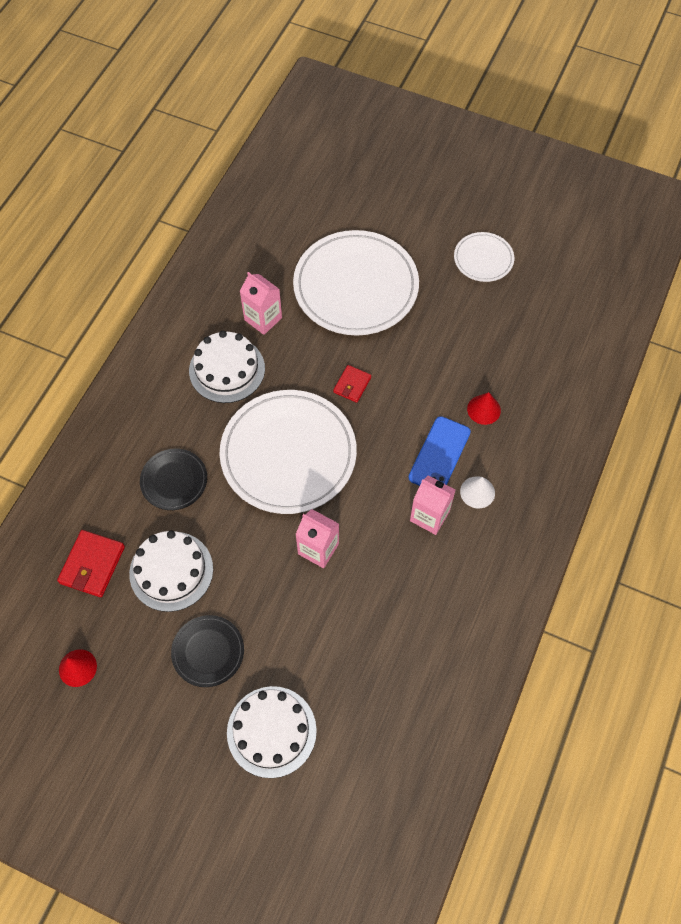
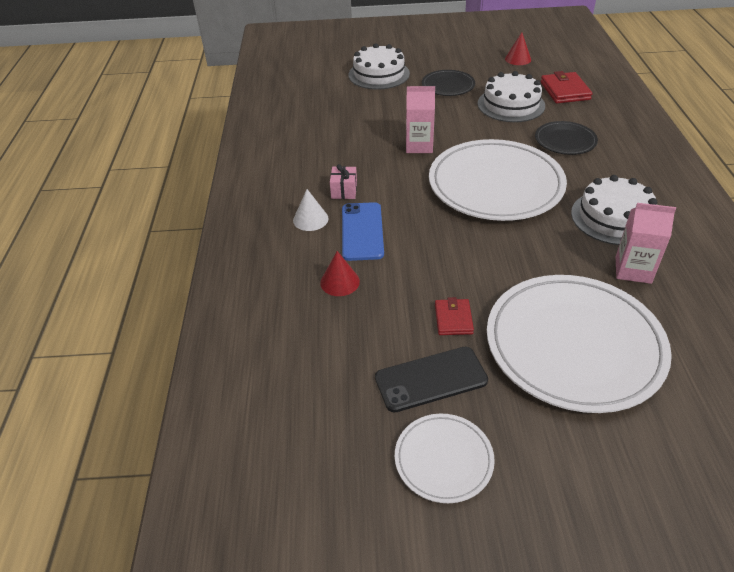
camera: 155 degrees right, 20 degrees down
red wallet [333,365,371,403] -> red wallet moved to [435,297,474,335]
pink carton [410,475,455,535] -> pink gift [330,164,357,199]
none -> black phone [375,347,488,413]

